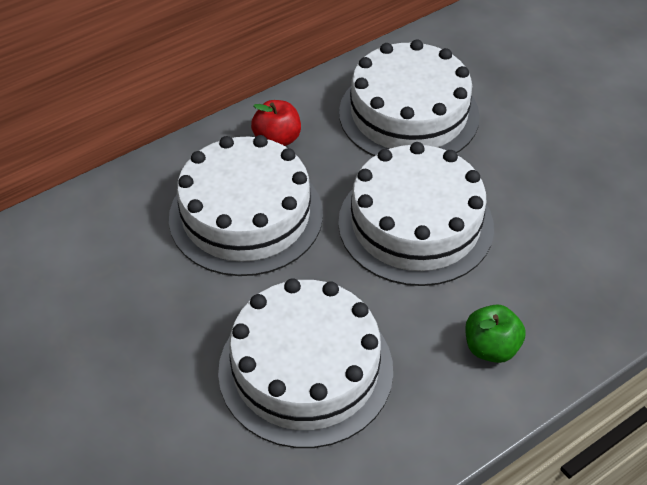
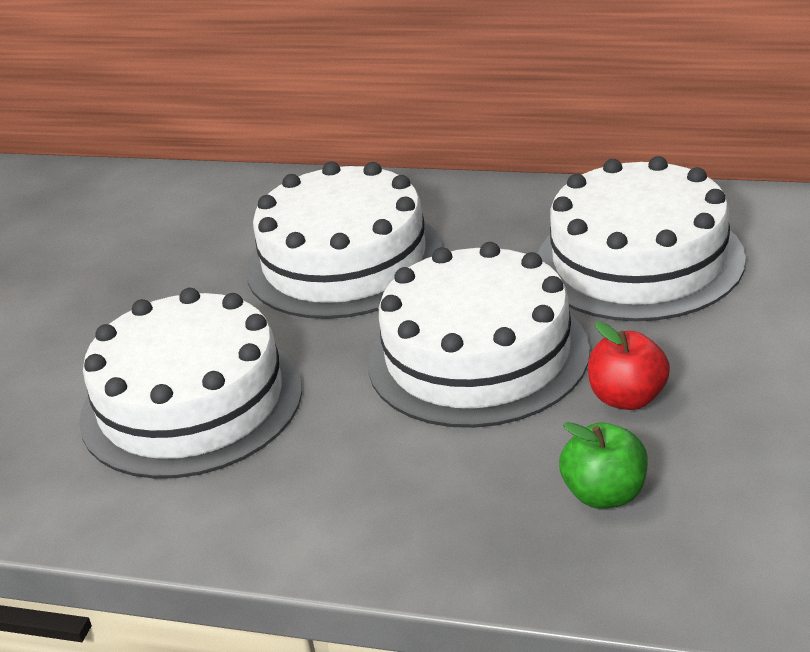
camera: 55 degrees right, 15 degrees down
red apple [251,100,301,146] -> red apple moved to [588,322,670,410]
green apple [465,304,526,363] -> green apple moved to [559,422,648,509]

